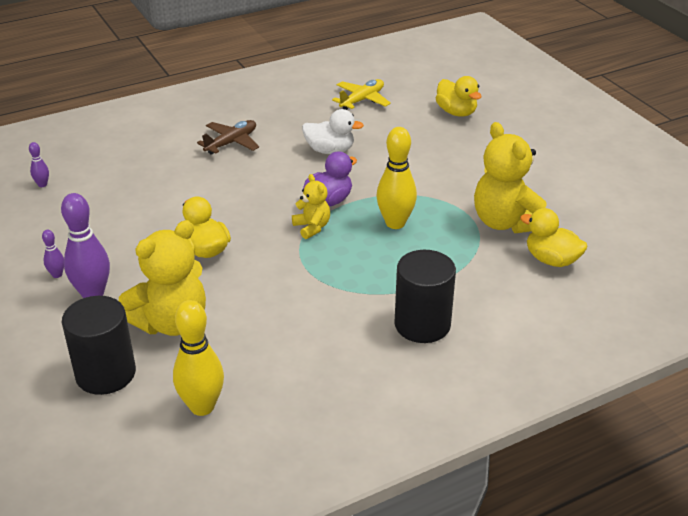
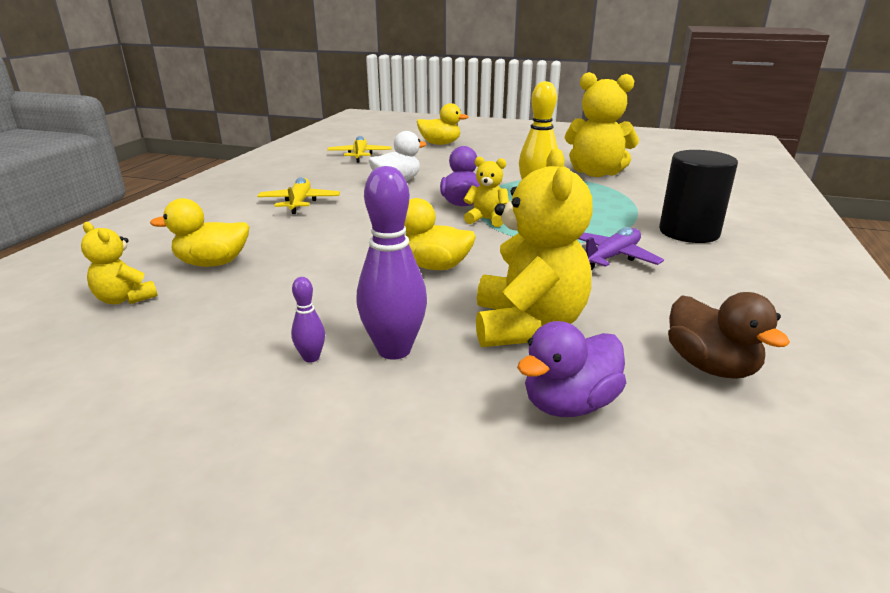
camera: 45 degrees left, 10 degrees down
purple bowling pin [29,142,49,187] -> yellow teddy bear [81,222,157,304]
black cylinder [62,296,136,395] -> purple duck [517,321,626,417]
yellow bowling pin [173,300,224,416] -> brown duck [668,292,790,379]
brown plane [197,120,259,155] -> yellow plane [257,177,340,214]
yellow duck [520,208,587,267] -> yellow duck moved to [150,198,249,267]
none -> purple plane [578,227,664,270]

